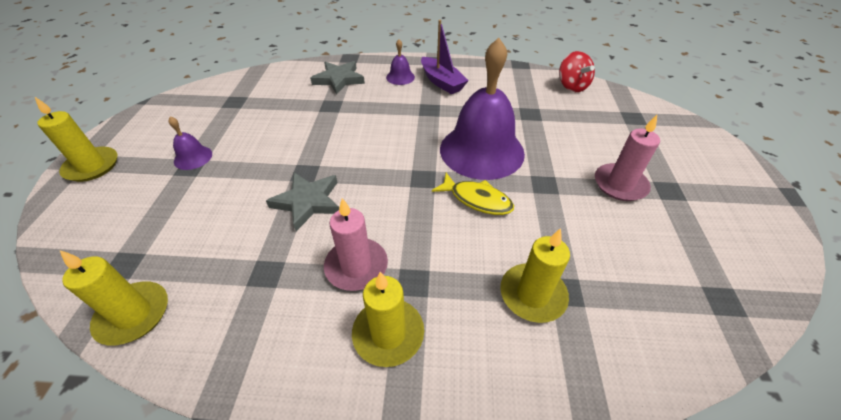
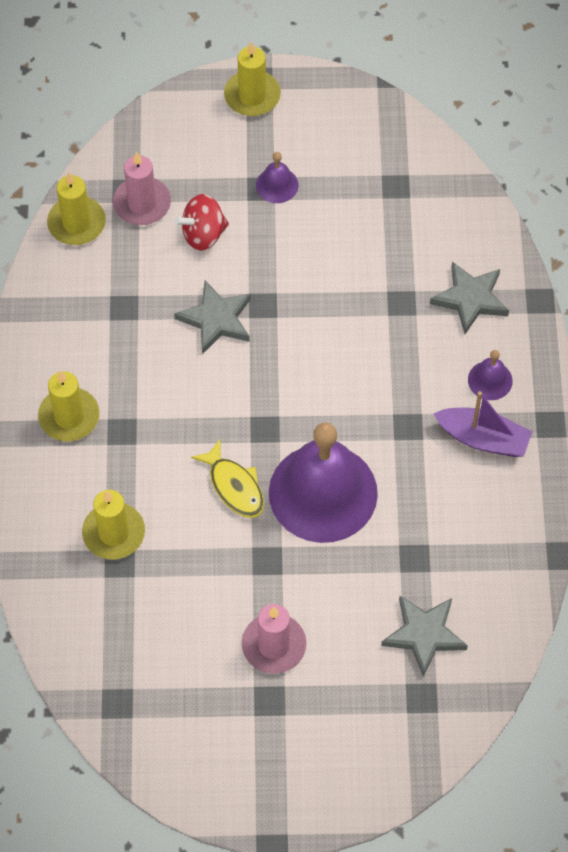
camera: 85 degrees right, 15 degrees up
pink candle [324,198,388,291] -> pink candle moved to [113,152,171,225]
purple boat [421,20,469,94] -> purple boat turned 120 degrees counterclockwise [433,391,532,457]
yellow fish [432,173,514,215] -> yellow fish turned 60 degrees counterclockwise [191,440,264,518]
red spinning top [559,51,595,92] -> red spinning top moved to [175,194,229,251]
none -> grey star [381,596,468,677]

